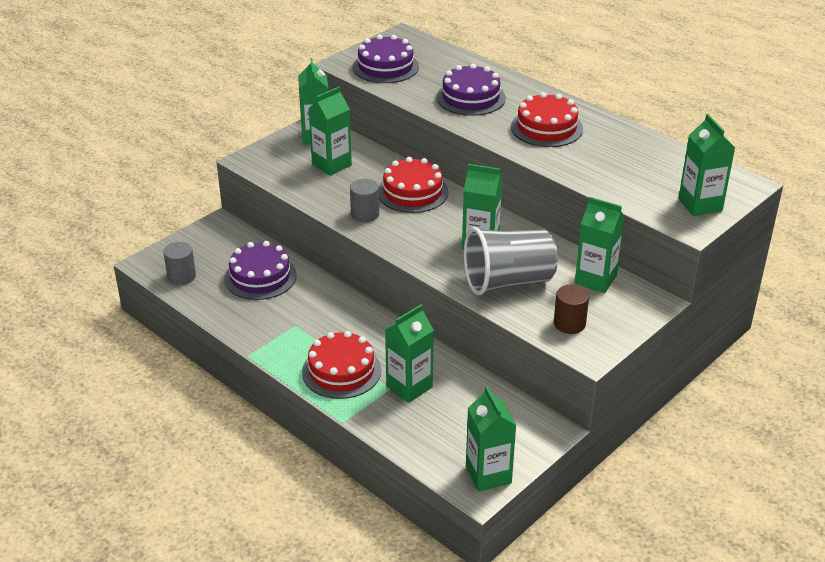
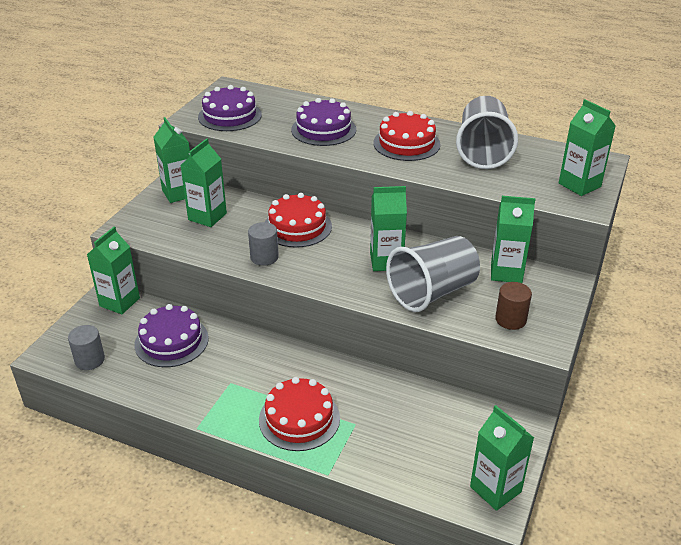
camera: 20 degrees left, 0 degrees up
green carton [385,304,434,403] -> green carton moved to [87,227,140,314]
none -> grey cup [456,96,518,169]

